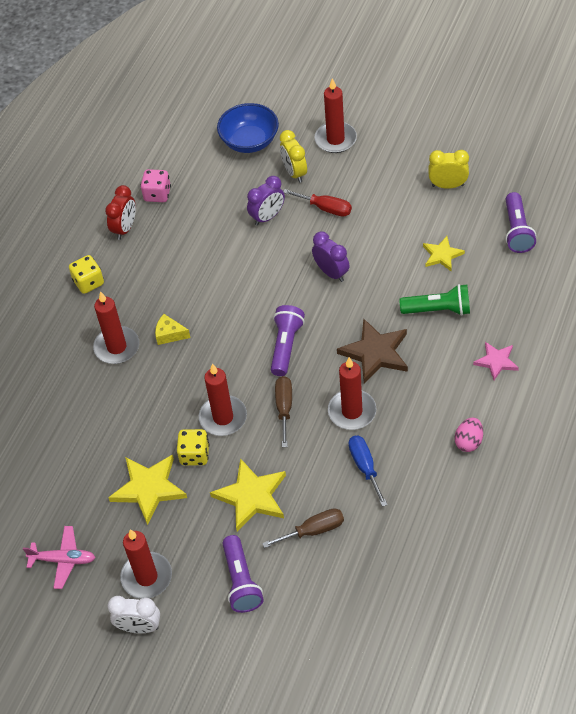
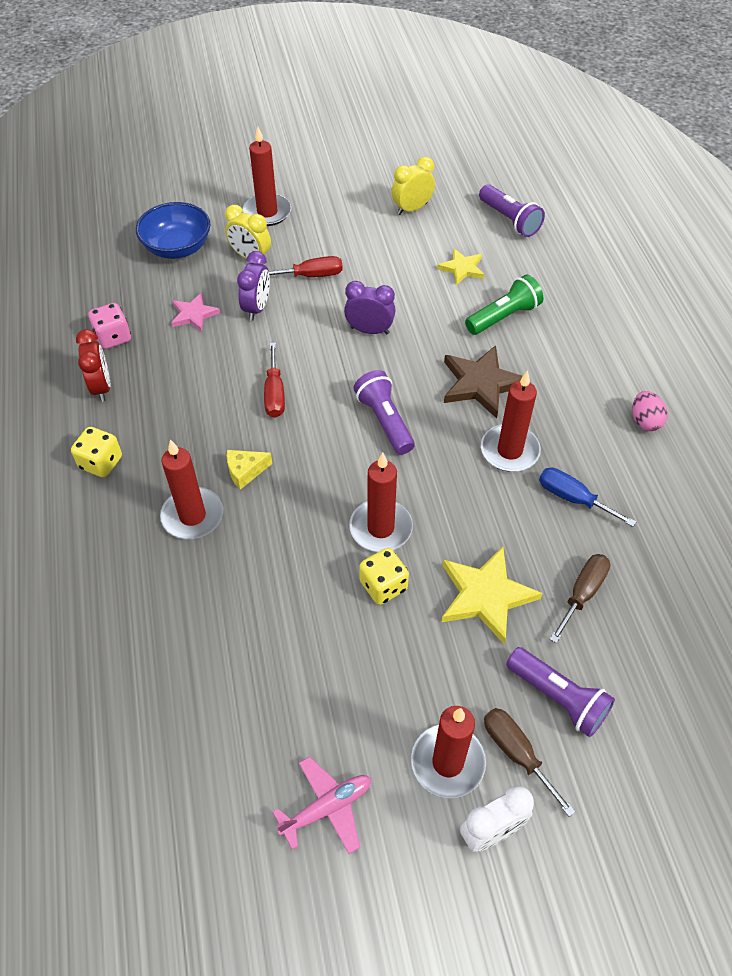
camera: 40 degrees left, 0 degrees up
yellow star [108,454,187,525] -> none
brown screwdriver [275,376,292,447] -> brown screwdriver moved to [484,708,576,817]
pink star [473,342,519,380] -> pink star moved to [171,293,220,332]
none -> red screwdriver [264,343,285,418]

